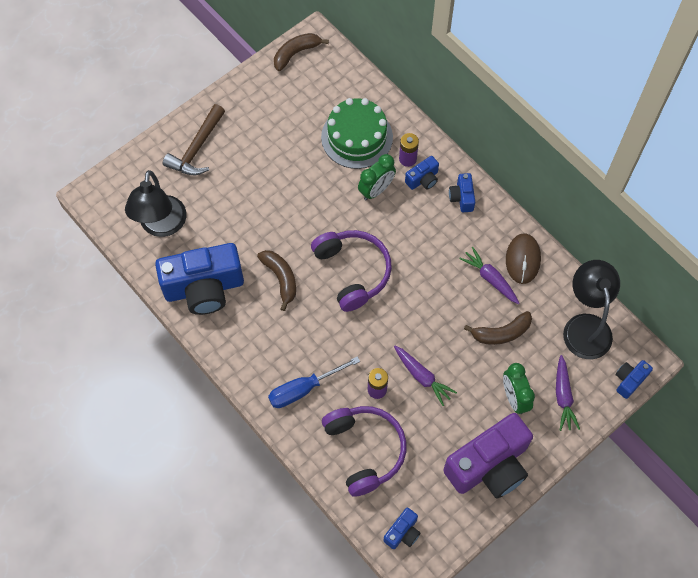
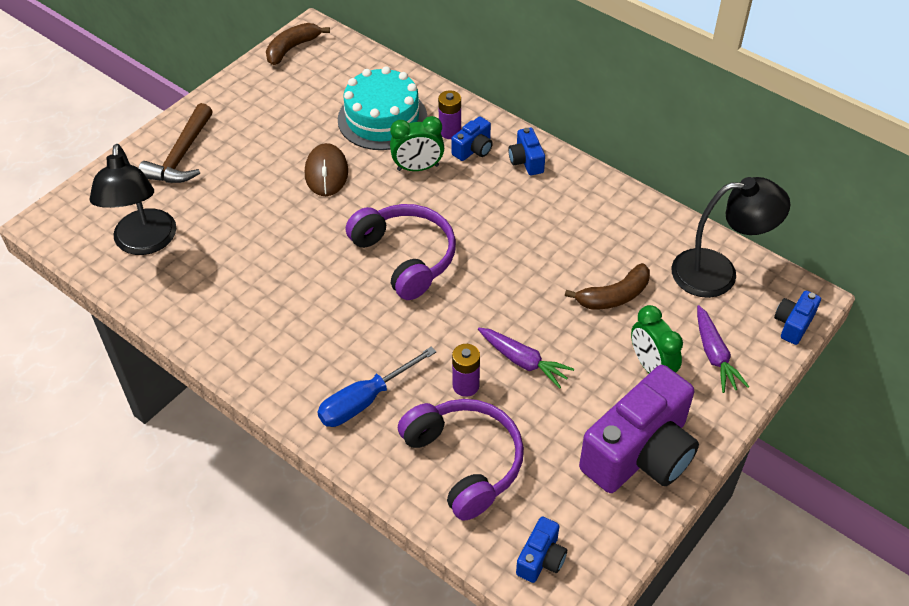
camera: 10 degrees left, 15 degrees down
blue camera [155,243,244,315] -> none
brown banana [257,250,296,311] -> none
green cake [321,98,393,169] -> turquoise cake [338,66,427,150]
green clock [358,154,396,200] -> green clock turned 45 degrees clockwise [390,116,444,171]
purple carrot [459,247,520,304] -> none
brown mouse [506,233,541,284] -> brown mouse moved to [305,143,348,196]
black lamp [563,260,620,359] -> black lamp turned 105 degrees clockwise [672,177,791,298]

